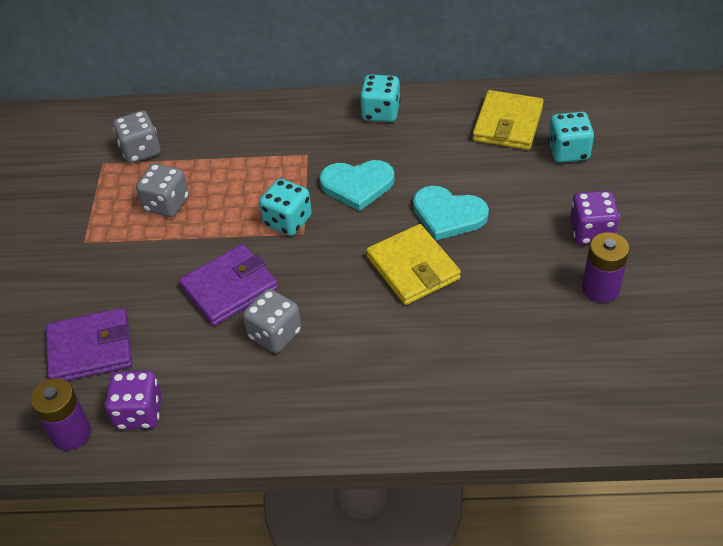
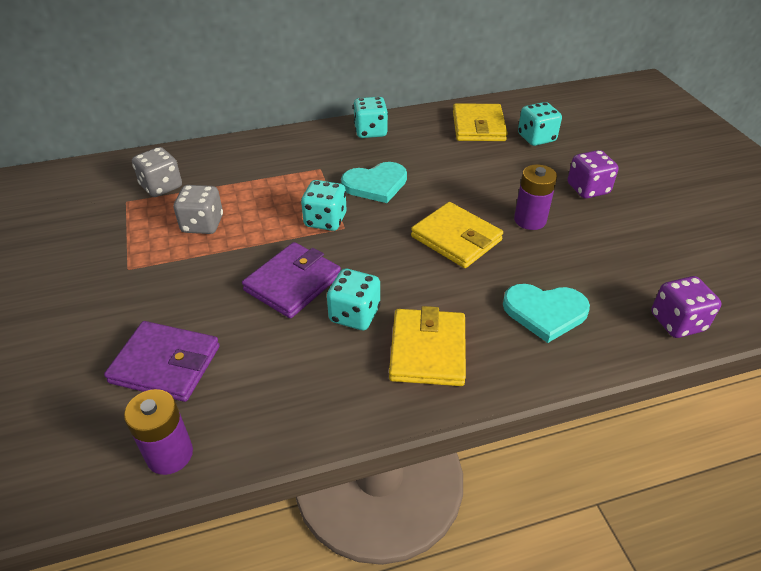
camera: 20 degrees left, 5 degrees down
purple wallet [46,308,132,381] -> purple wallet turned 45 degrees clockwise [104,321,220,402]
purple dice [105,370,162,430] -> purple dice moved to [651,276,721,338]
grey dice [243,289,302,353] -> turquoise dice [327,269,381,330]
turquoise heart [413,186,489,241] -> turquoise heart moved to [503,284,590,343]
purple battery [582,232,629,303] -> purple battery moved to [514,164,557,230]
none -> yellow wallet [389,306,466,386]

